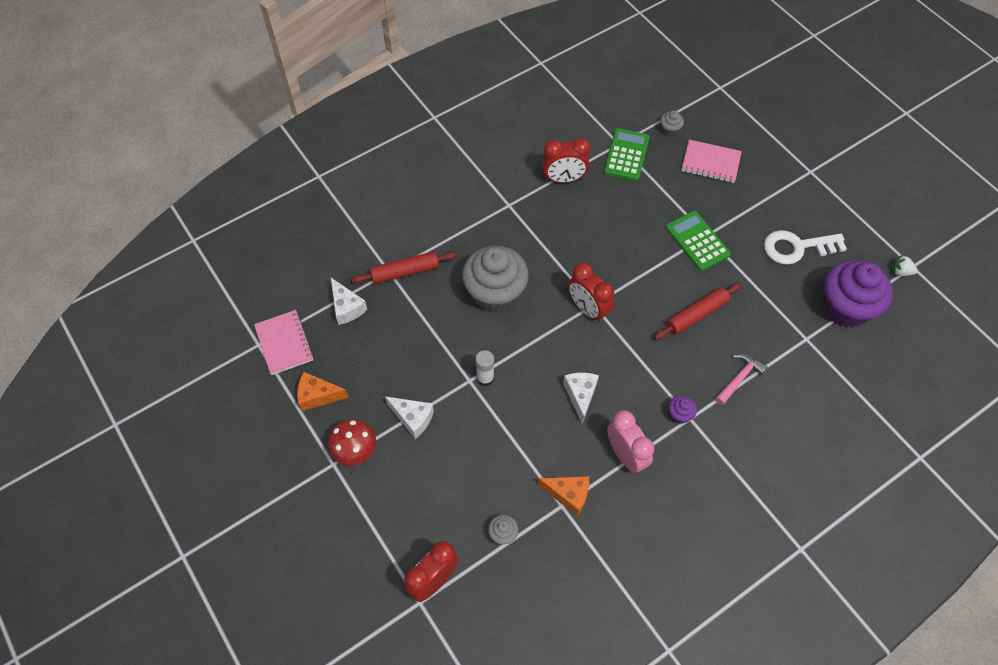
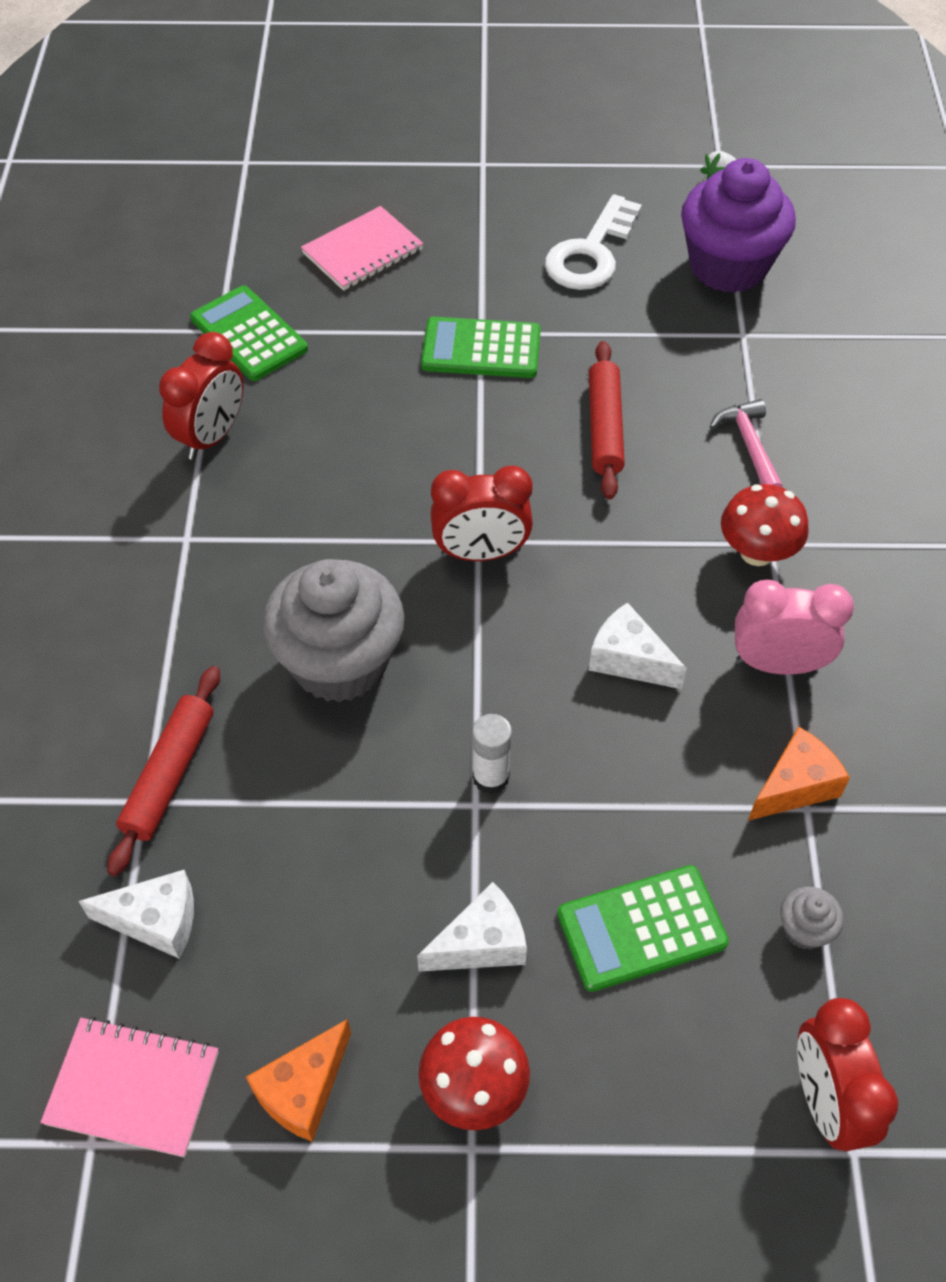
camera: 55 degrees left, 5 degrees down
grey cupcake [660,110,684,136] -> none
purple cupcake [669,395,697,424] -> red mushroom [721,484,809,566]
none -> green calculator [557,865,729,992]

